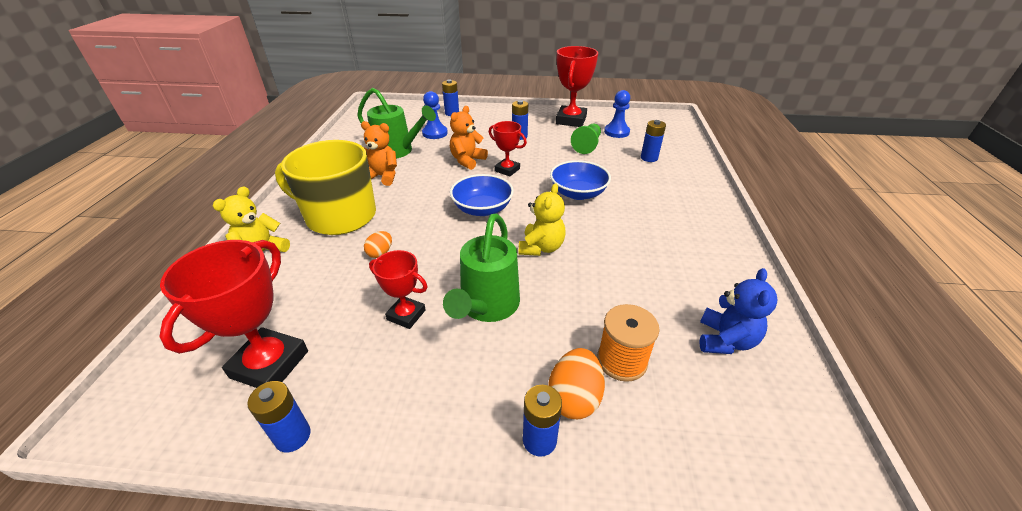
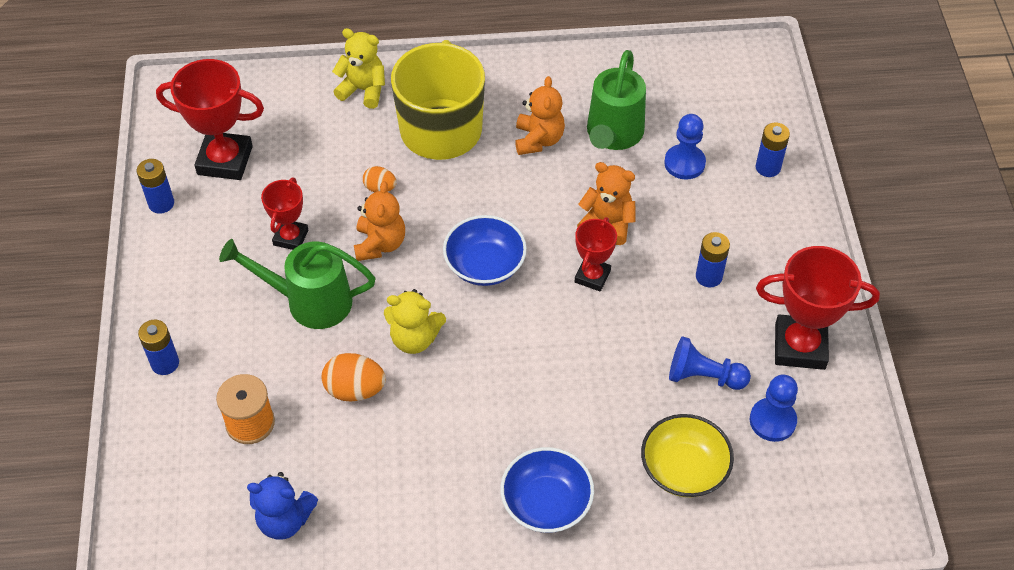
camera: 80 degrees right, 15 degrees up
orange egg [548,348,605,419] -> orange egg moved to [322,353,386,402]
blue bowl [550,160,611,200] -> blue bowl moved to [500,447,594,533]
green pawn [571,124,601,154] -> blue pawn [669,336,751,390]
blue battery [641,120,666,162] -> yellow bowl [641,414,734,497]
none -> orange teddy bear [354,181,405,261]

